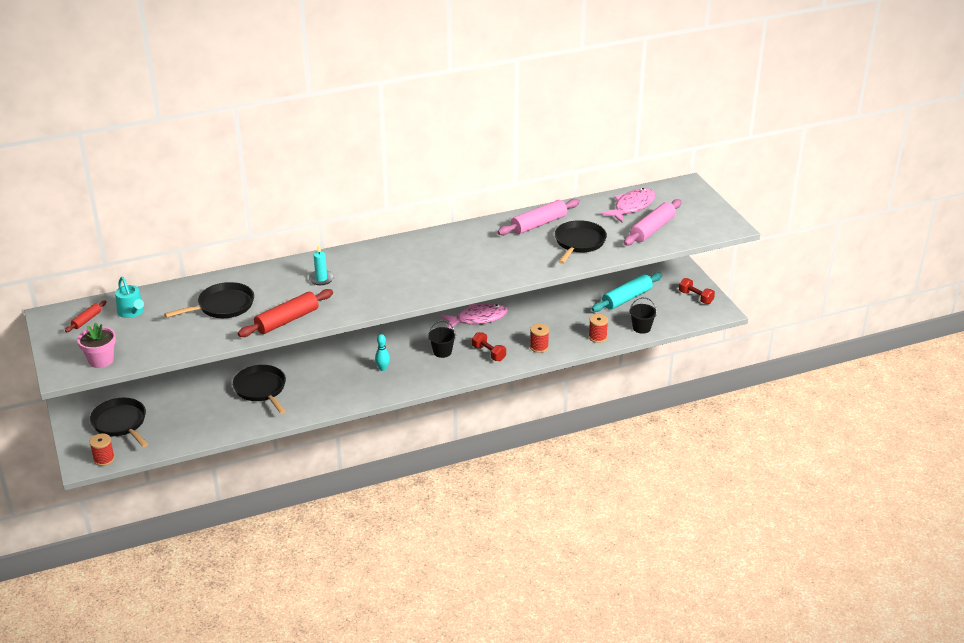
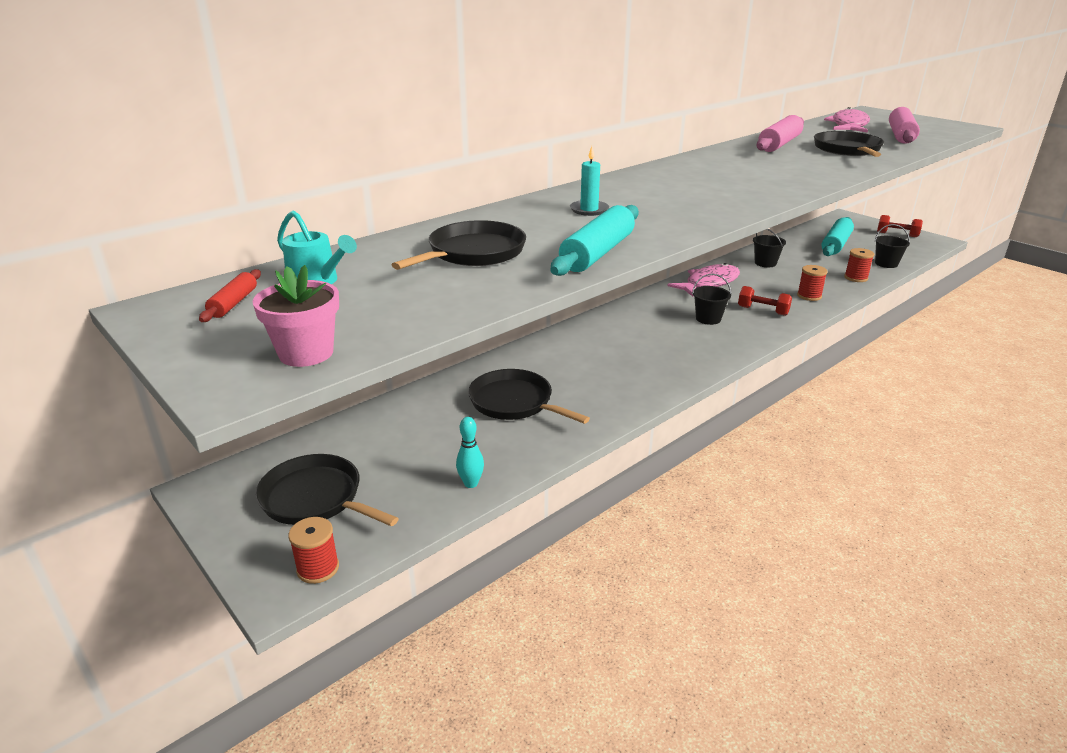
camera: 20 degrees left, 5 degrees down
red rolling pin [238,289,333,337] -> turquoise rolling pin [551,205,639,276]
turquoise bowling pin [375,334,390,371] -> turquoise bowling pin moved to [456,417,484,488]
none -> black bucket [753,229,786,267]

